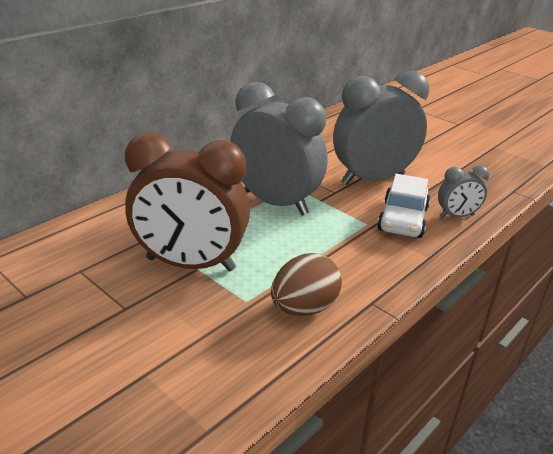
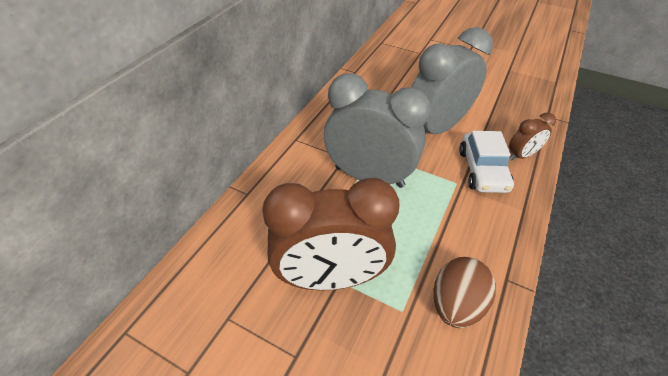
camera: 15 degrees left, 15 degrees up
grey clock [438,165,489,218] -> brown clock [509,112,556,160]

